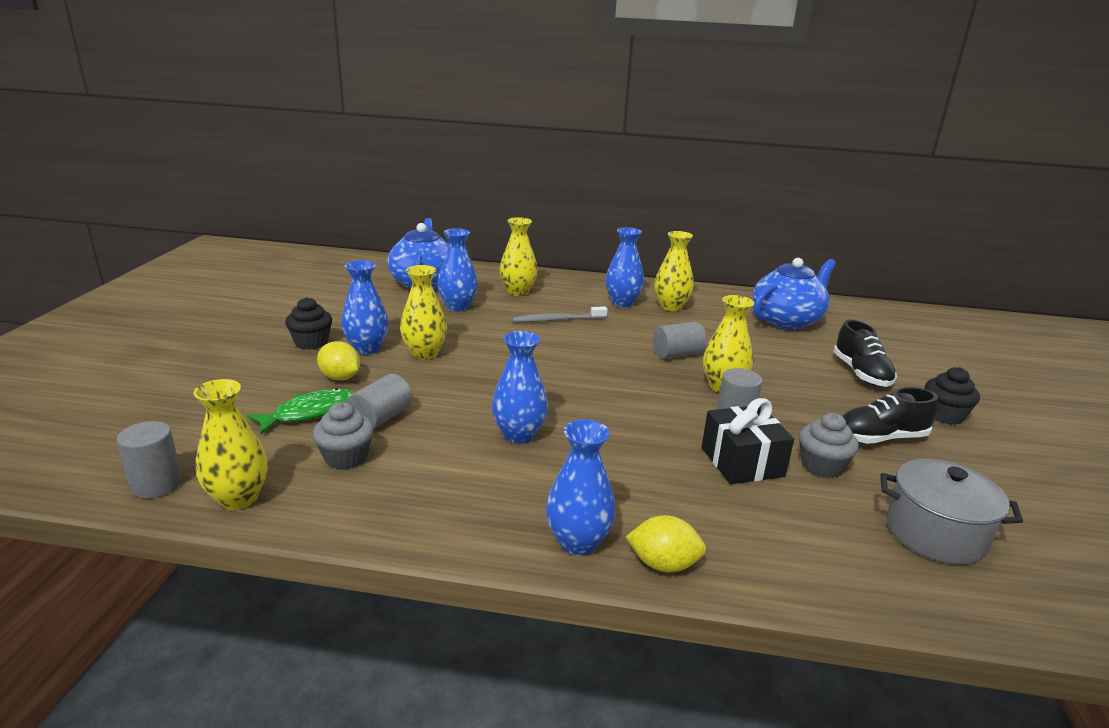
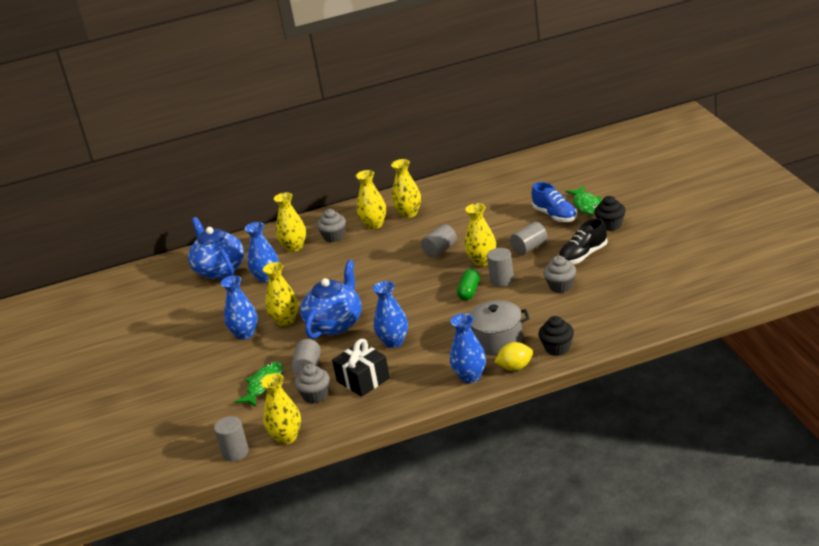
camera: 20 degrees left, 5 degrees up
black cupcake [285,297,332,350] -> black cupcake moved to [538,316,574,356]
yellow lemon [317,341,360,380] -> none
grey toothbrush [512,306,608,322] -> none
blue vase [605,227,644,307] -> yellow vase [356,170,386,229]
black gift [702,398,794,484] -> black gift moved to [332,339,390,397]
blue teapot [752,258,836,330] -> blue teapot moved to [300,260,362,339]
black shoe [833,320,897,387] -> blue shoe [532,182,577,222]
grey pot [880,459,1023,565] -> grey pot moved to [469,300,530,355]
none -> grey cupcake [317,209,346,242]
none -> green capsule [457,269,480,300]
none -> grey cylinder [510,222,547,255]
none -> green fish [565,186,602,215]

